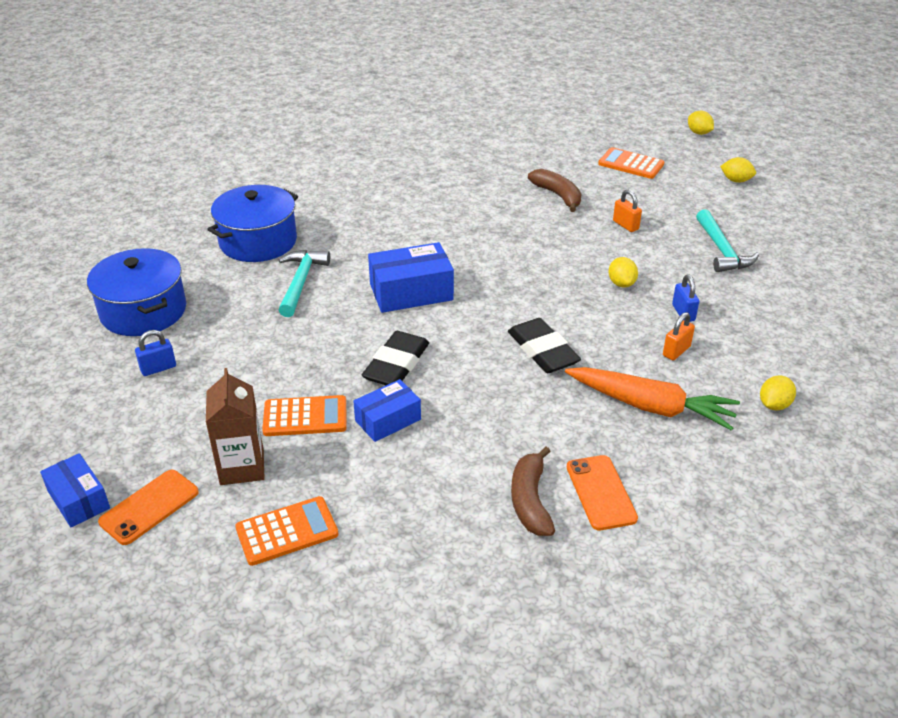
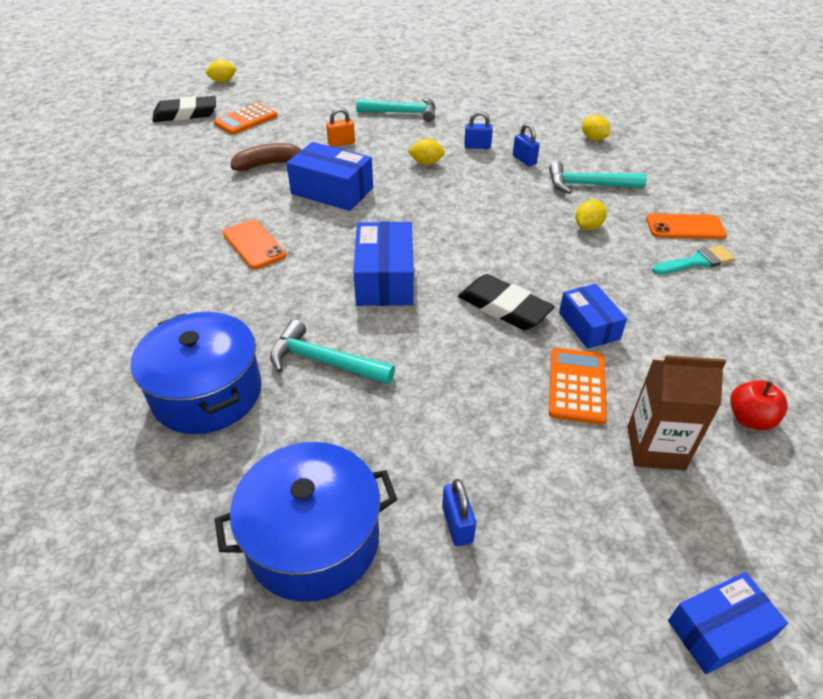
camera: 75 degrees left, 5 degrees up
orange phone [98,470,199,545] -> orange phone moved to [223,220,286,269]
orange calculator [235,496,339,566] -> red apple [730,380,788,430]
black eraser [508,318,581,373] -> black eraser moved to [152,96,216,122]
brown banana [511,447,555,536] -> turquoise brush [652,245,735,275]
orange carrot [565,367,740,431] -> turquoise hammer [549,162,647,194]
orange padlock [663,312,695,360] -> blue padlock [513,123,540,166]
yellow lemon [720,157,756,183] -> yellow lemon moved to [575,200,607,230]
none -> blue box [286,142,373,211]

